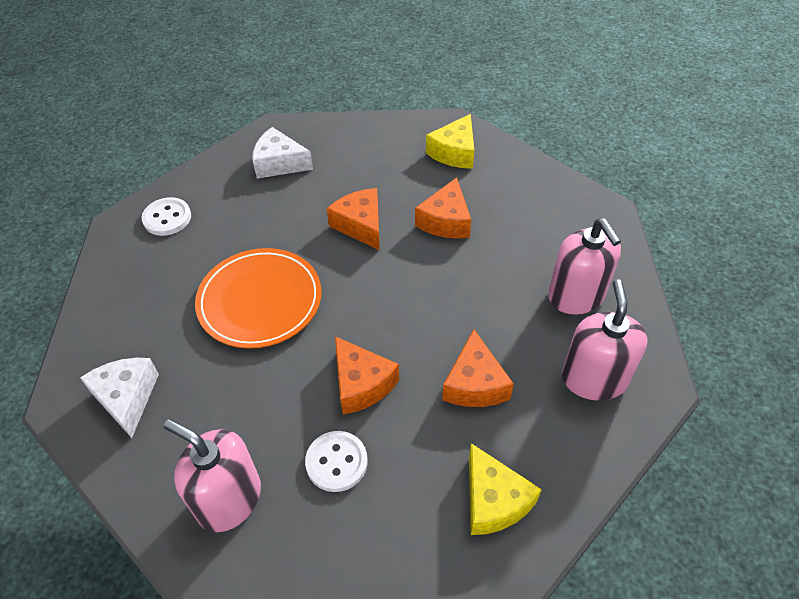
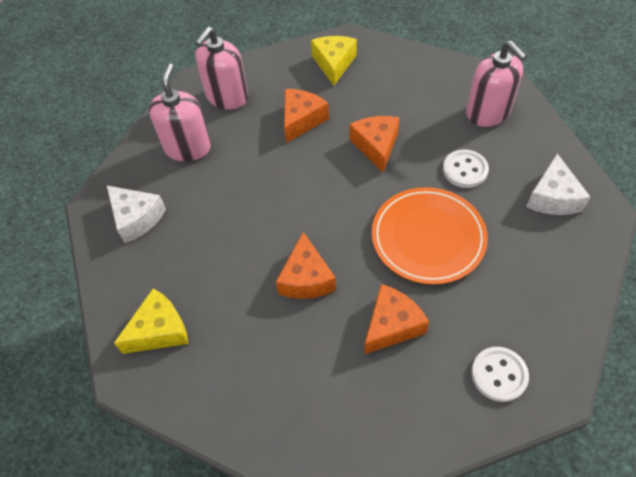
camera: 150 degrees left, 5 degrees up
white cheese [253,127,313,179] -> white cheese moved to [107,186,166,243]
white button [305,431,368,492] -> white button moved to [443,149,489,188]
orange cheese [415,177,471,239] -> orange cheese moved to [364,284,429,354]

